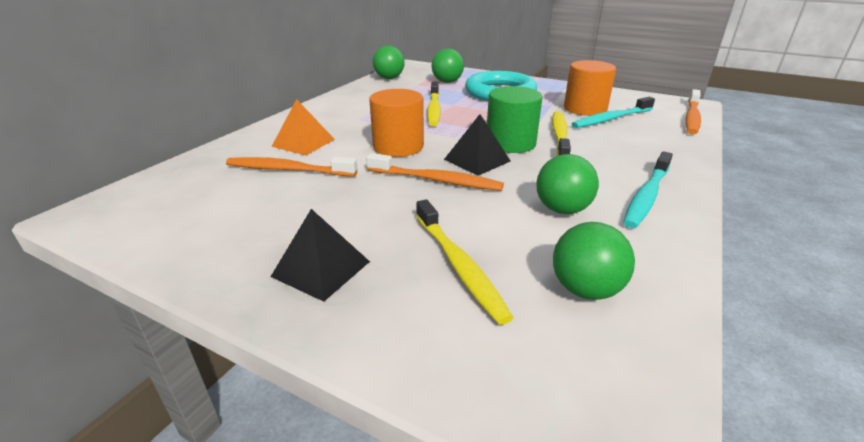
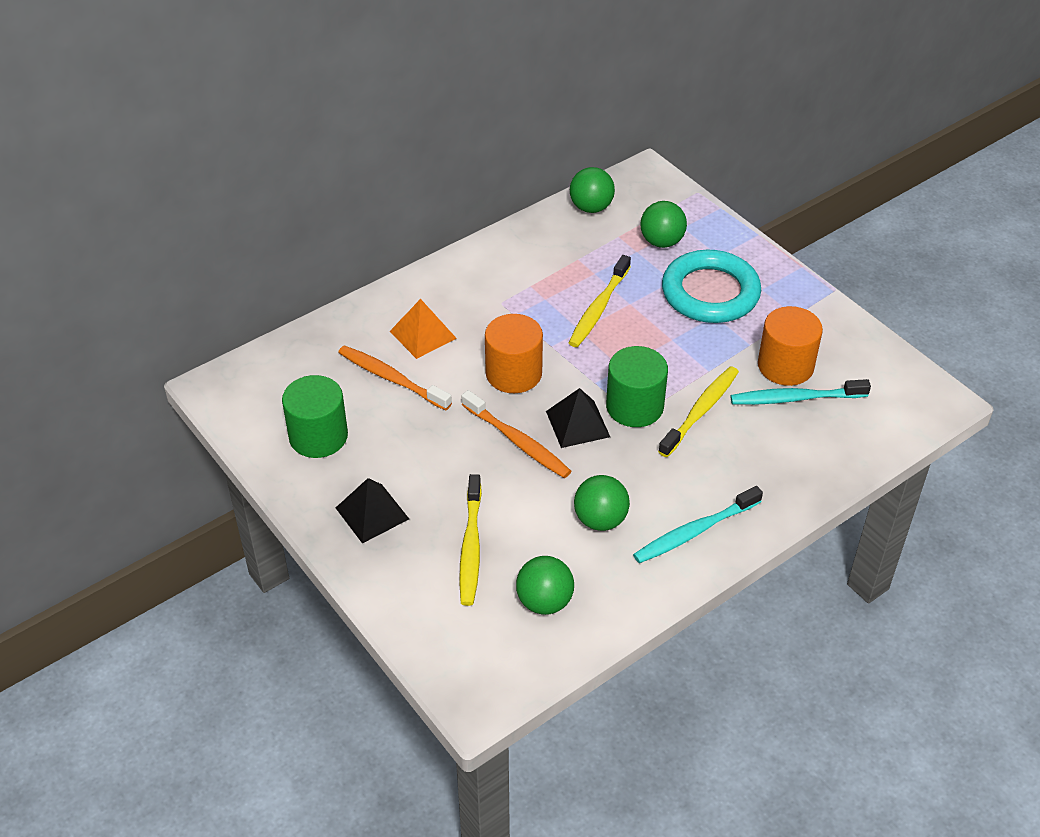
camera: 25 degrees right, 15 degrees up
orange toothbrush [686,89,701,134] -> none
none -> green cylinder [282,375,348,458]

